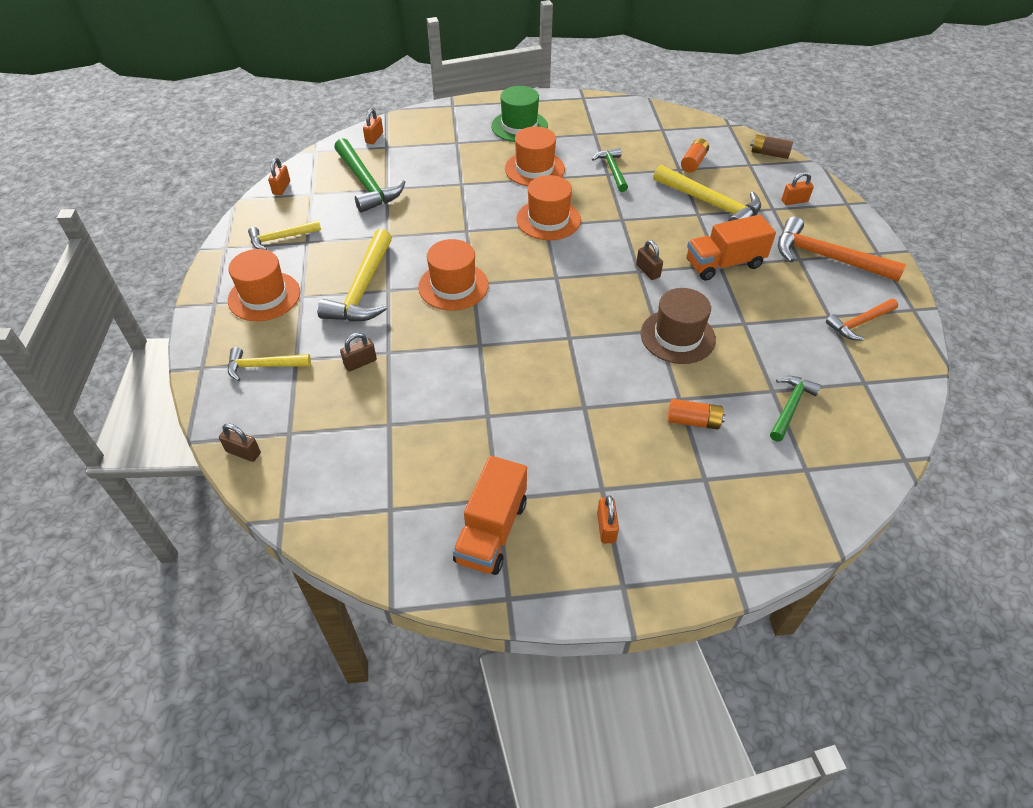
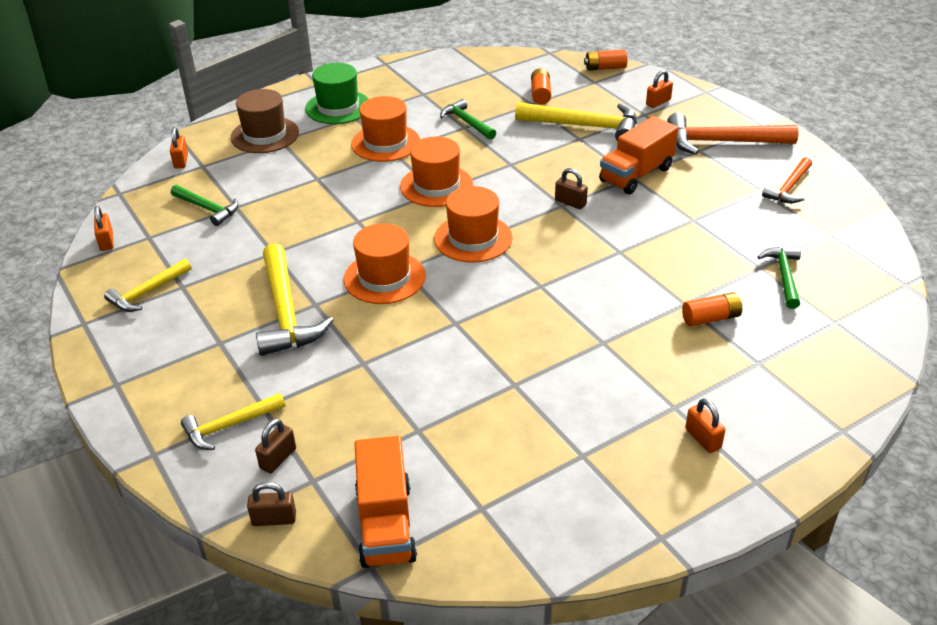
camera: 25 degrees left, 10 degrees down
orange hat [228,249,300,321] -> orange hat moved to [434,186,513,263]
green hammer [334,138,406,213] -> green hammer [171,185,239,226], size x0.59
brown padlock [340,333,377,372] -> brown padlock moved to [255,419,296,473]
orange truck [453,456,527,575] -> orange truck moved to [355,436,417,568]
brown hat [641,288,716,364] -> brown hat moved to [230,89,299,153]
brown battery [750,135,793,159] -> orange battery [584,49,628,71]

